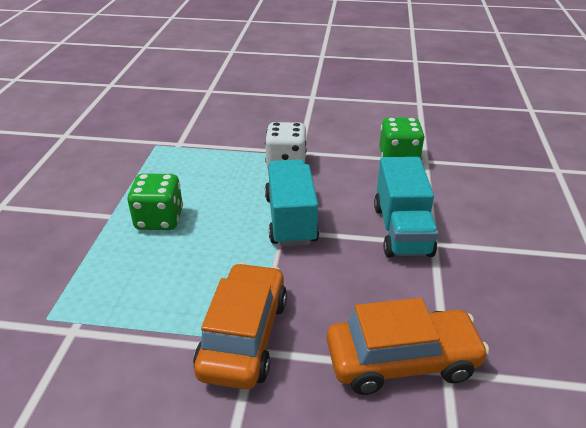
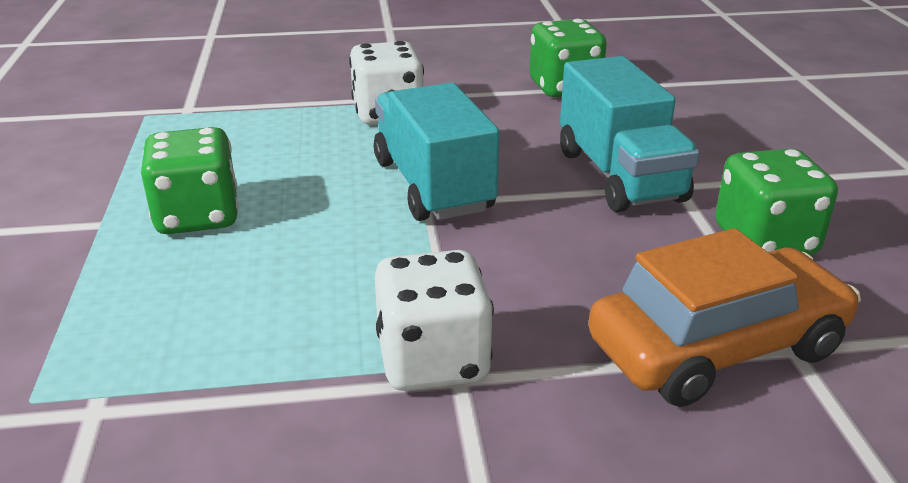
camera: 15 degrees left, 5 degrees down
orange car [193,263,287,389] -> white dice [375,250,494,391]
none -> green dice [715,148,838,255]

